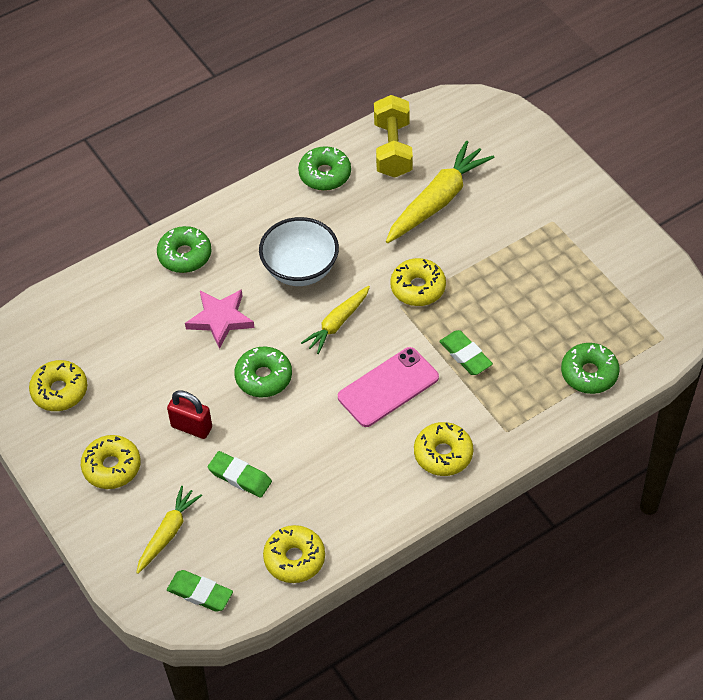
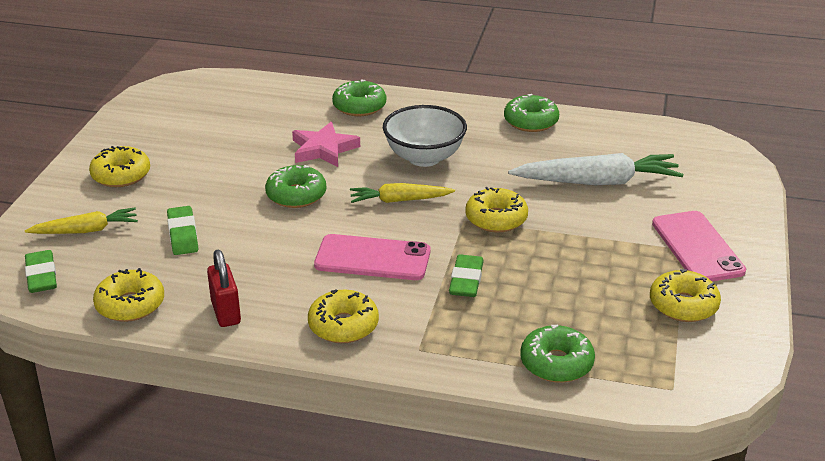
camera: 45 degrees right, 20 degrees down
yellow donut [29,360,87,411] -> yellow donut moved to [650,269,721,322]
red padlock [167,390,212,439] -> red padlock moved to [207,250,241,327]
yellow dumbbell [374,95,413,178] -> none
yellow carrot [386,140,494,243] -> white carrot [508,153,683,185]
none -> pink phone [652,211,746,281]

